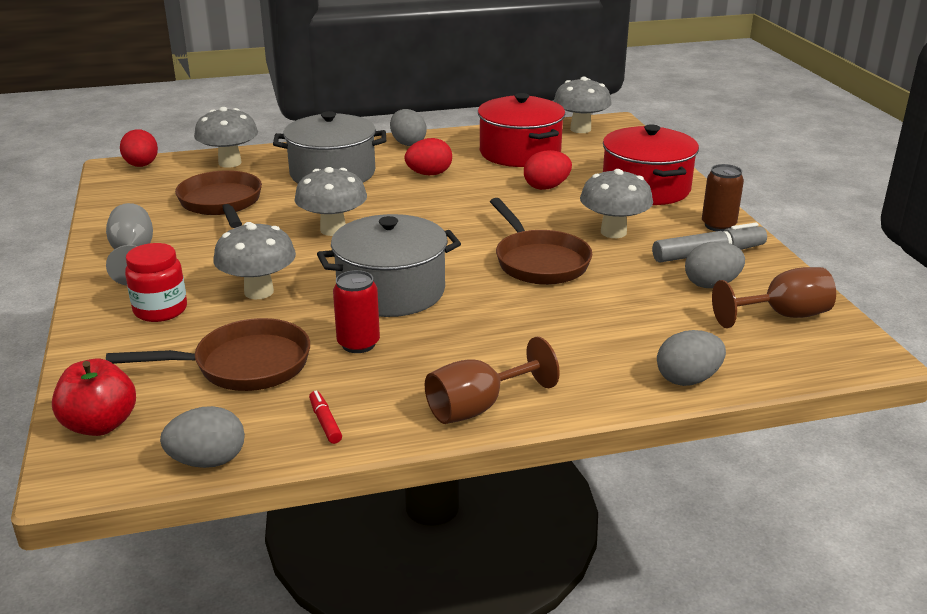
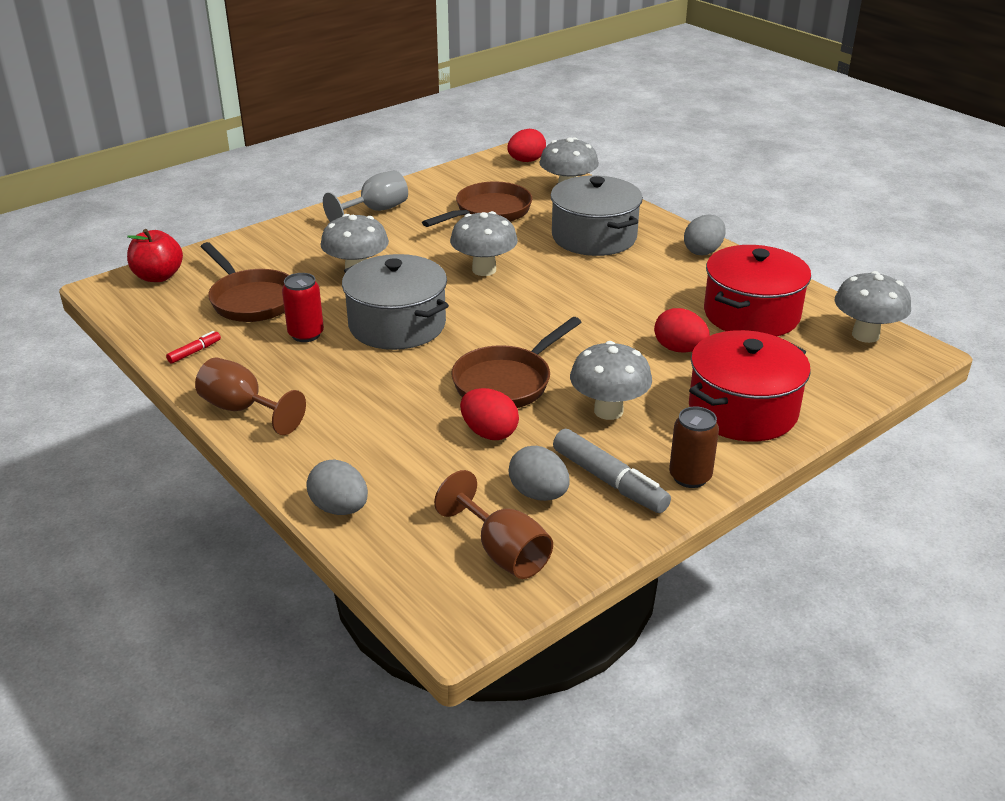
camera: 65 degrees right, 5 degrees up
red jar [125,243,187,322] -> none
grey egg [160,406,245,468] -> none
red egg [405,138,452,175] -> red egg moved to [460,388,519,440]

